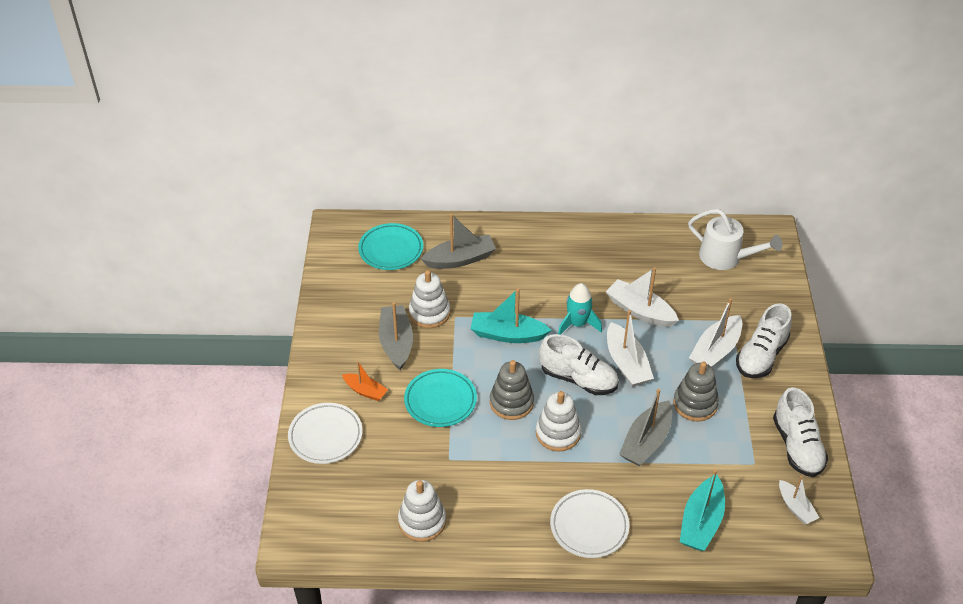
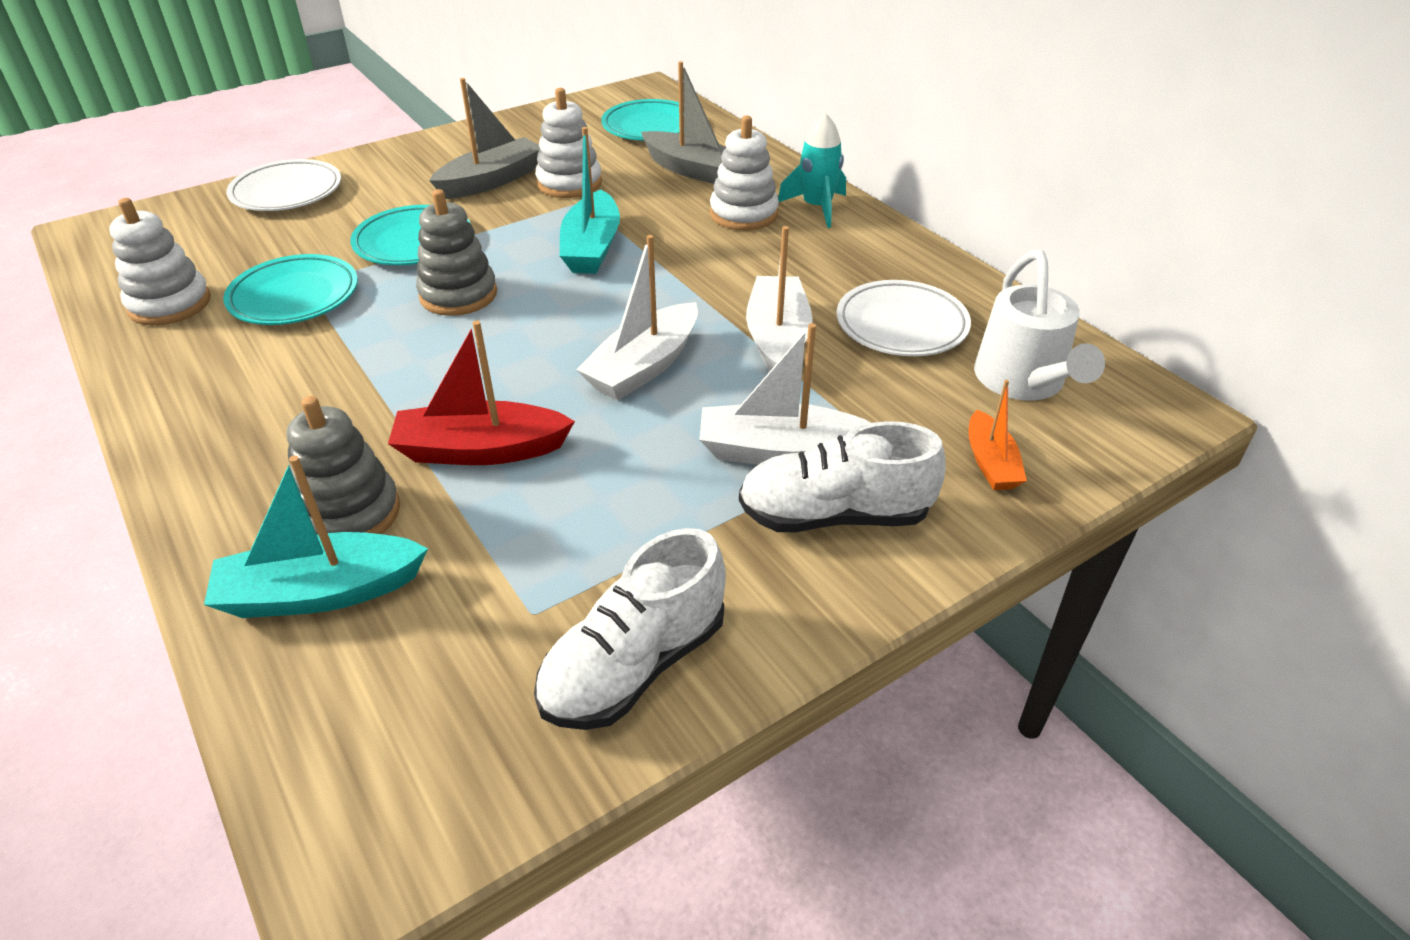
camera: 55 degrees right, 5 degrees down
orange boat [342,361,388,401] -> orange boat moved to [968,380,1027,490]
turquoise boat [471,288,551,343] -> turquoise boat turned 150 degrees counterclockwise [560,127,620,274]
white stacking toy [536,391,581,452] -> white stacking toy moved to [710,116,779,230]
white shoe [539,334,619,395] -> none
white plate [550,489,629,558] -> white plate moved to [837,280,971,356]
turquoise rocket [558,283,602,335] -> turquoise rocket moved to [778,113,846,228]
grey boat [619,389,672,466] -> red boat [388,320,575,465]
grey stacking toy [673,362,719,421] -> grey stacking toy moved to [287,396,400,535]
white boat [779,476,819,524] -> none
none -> turquoise plate [223,254,358,325]

